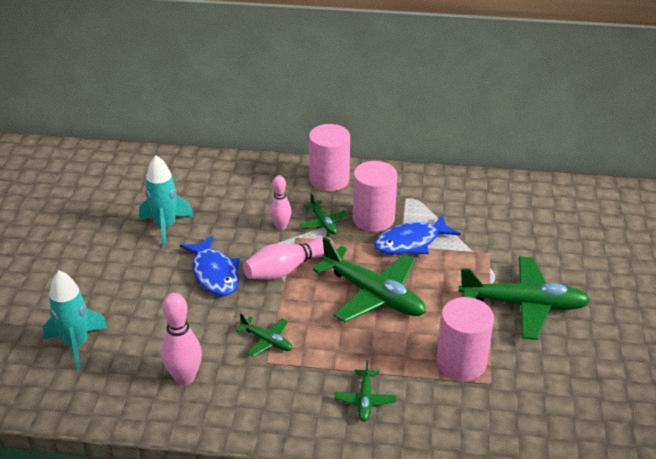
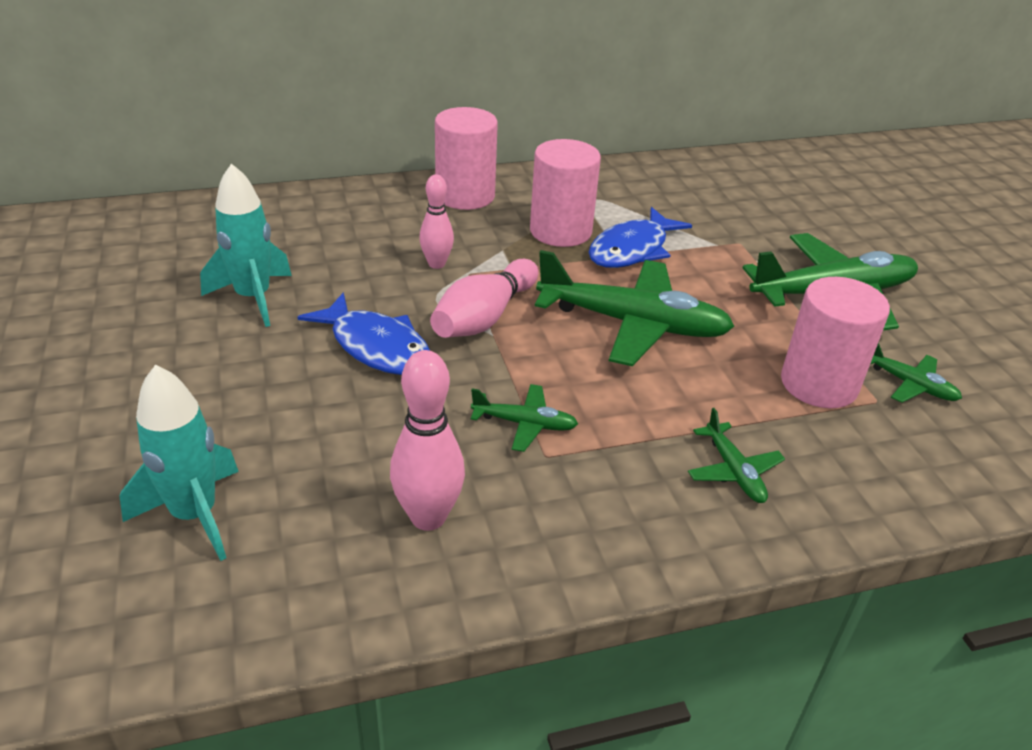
camera: 25 degrees left, 0 degrees up
green plane [300,193,348,234] -> green plane moved to [870,343,962,403]

